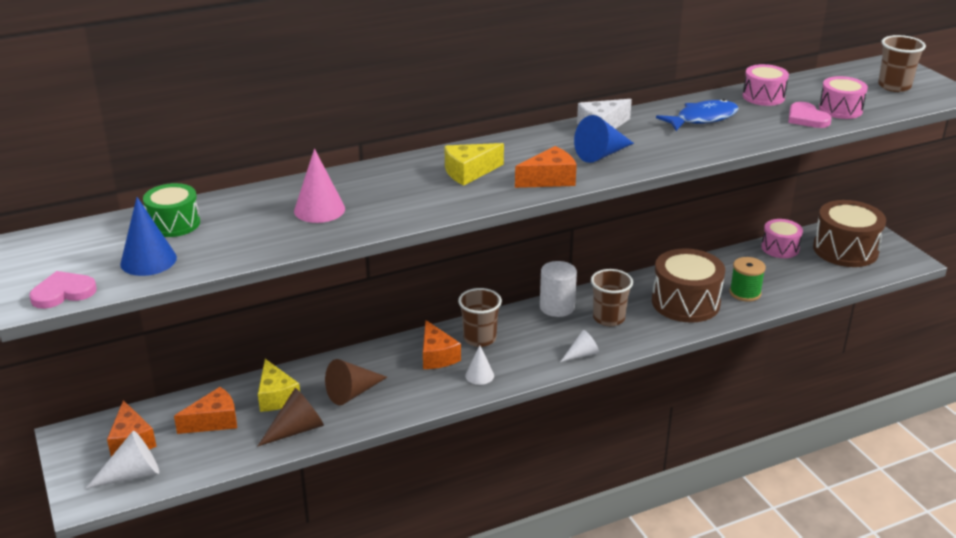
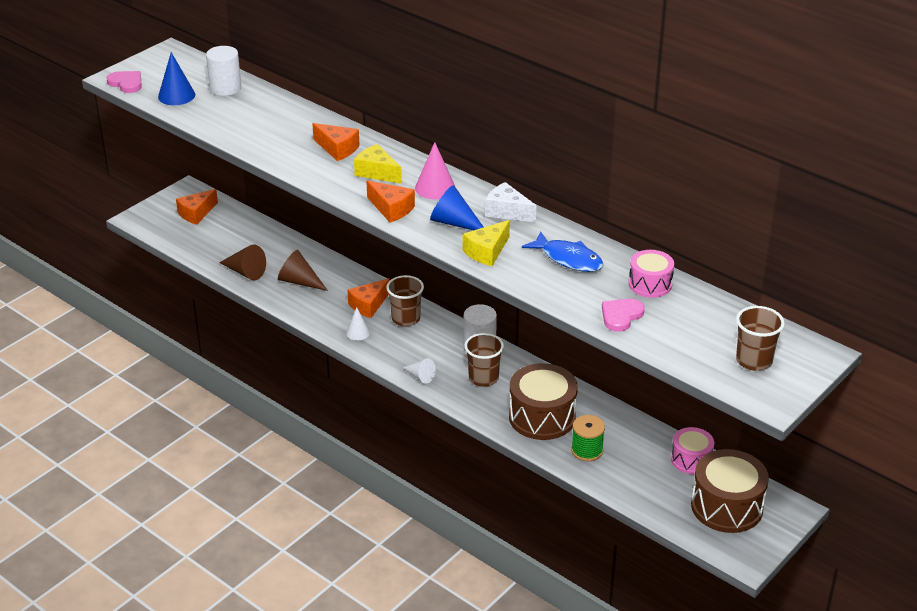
camera: 65 degrees right, 5 degrees up
white cone [86,431,159,489] -> none
green drum [143,183,200,237] -> white cylinder [206,46,241,96]
orange cheese [174,387,237,434] -> orange cheese moved to [312,123,360,161]
yellow cheese [258,359,300,412] -> yellow cheese moved to [463,220,510,266]
pink cone [294,149,345,223] -> pink cone moved to [415,142,455,200]
pink drum [819,76,868,119] -> none

